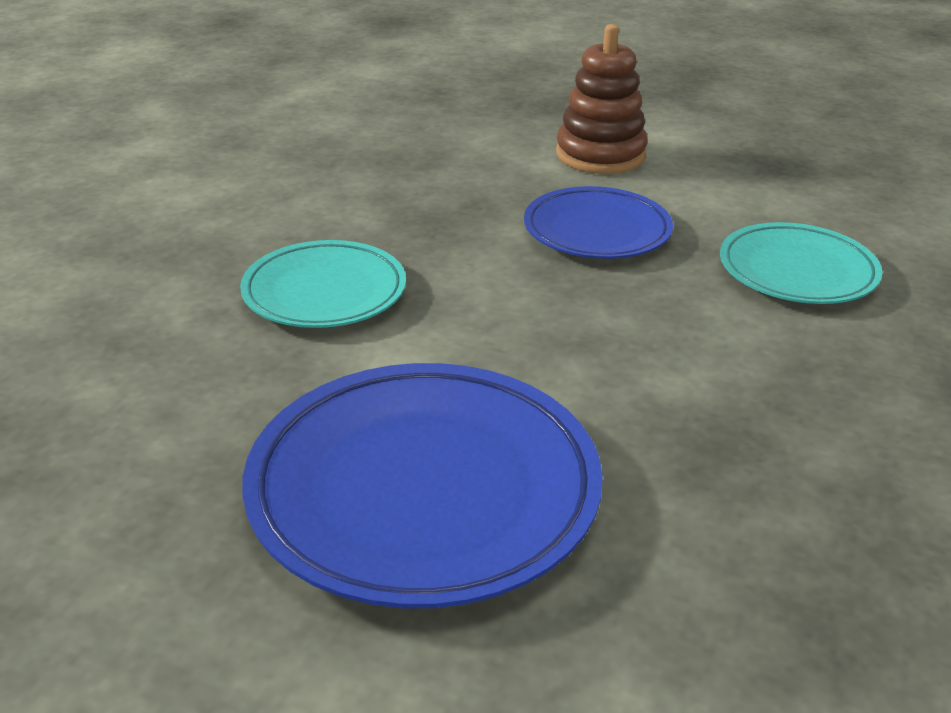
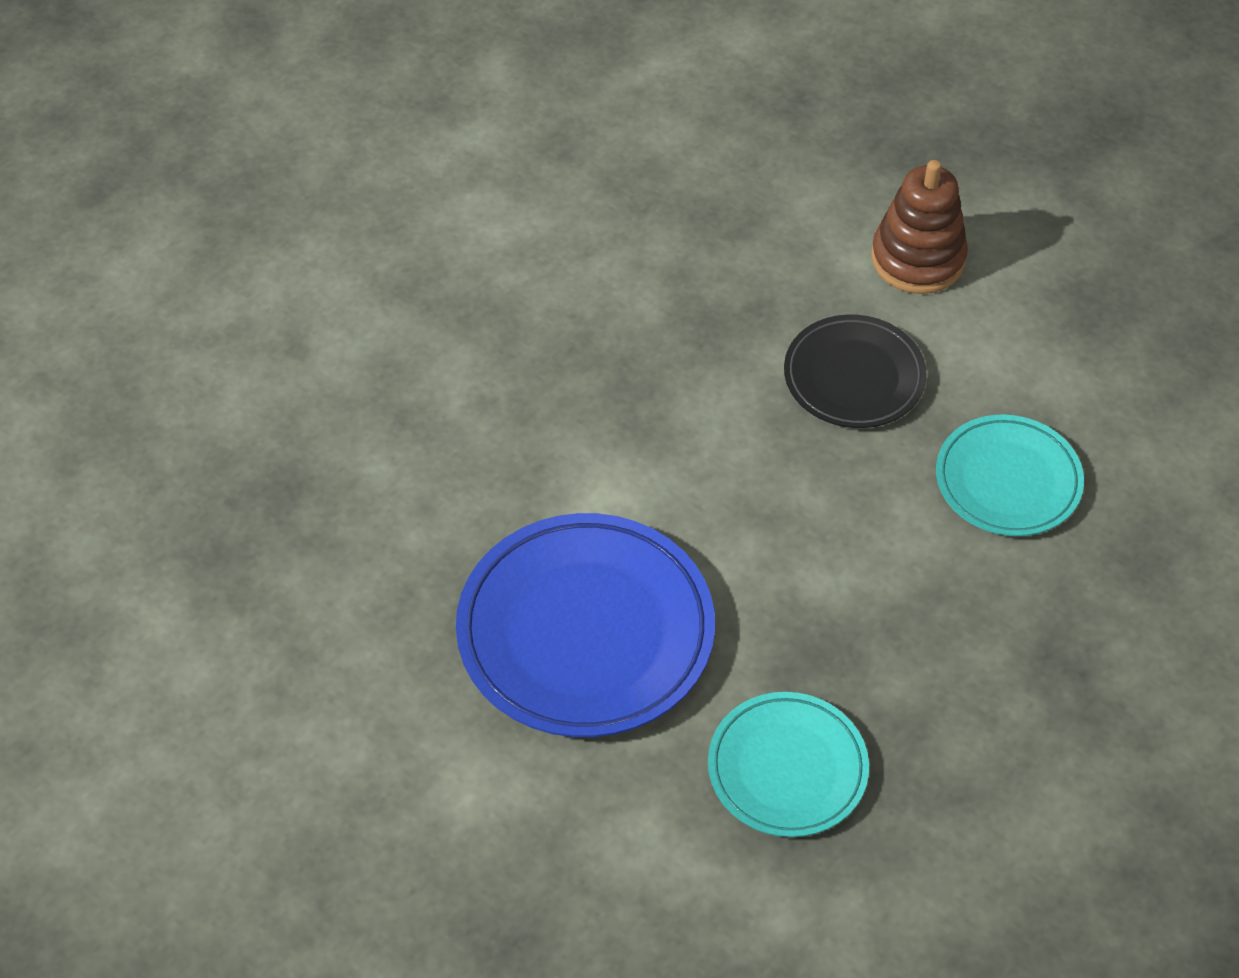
camera: 20 degrees right, 20 degrees up
turquoise plate [240,240,406,328] -> turquoise plate moved to [708,692,869,837]
blue plate [524,186,673,259] -> black plate [784,314,927,428]

